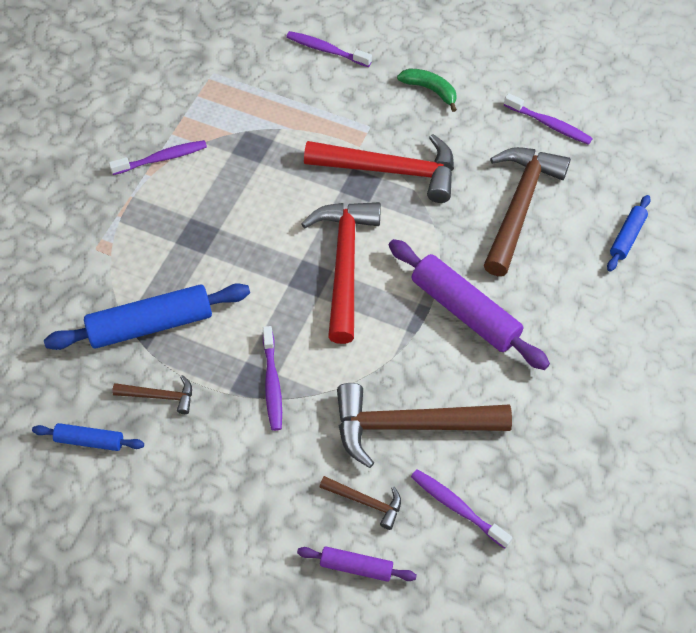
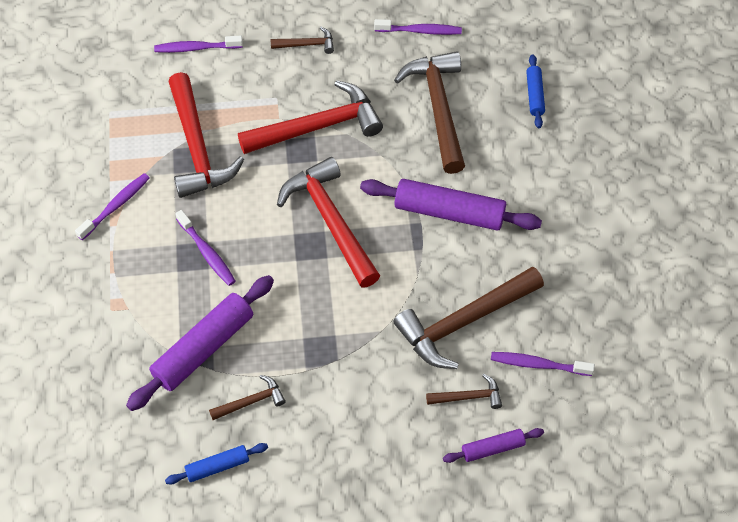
camera: 30 degrees left, 0 degrees up
blue rolling pin [44,283,250,350] -> purple rolling pin [126,275,274,411]
purple toothbrush [263,326,282,431] -> purple toothbrush moved to [175,210,236,286]
green banana [397,68,457,112] -> brown hammer [271,27,334,54]
none -> red hammer [168,72,244,198]

